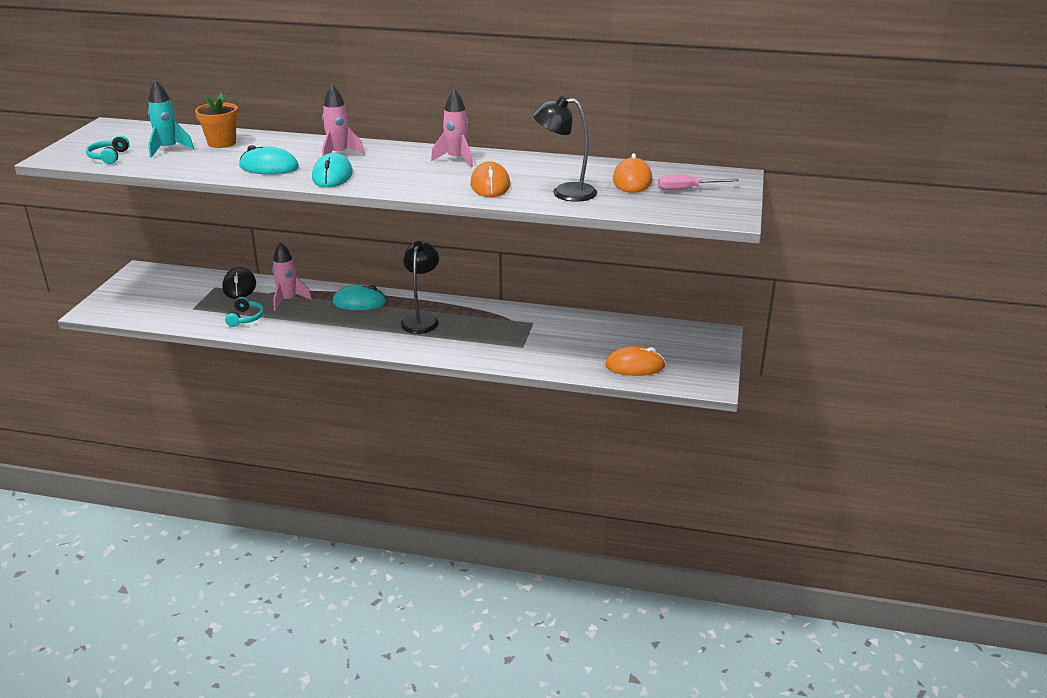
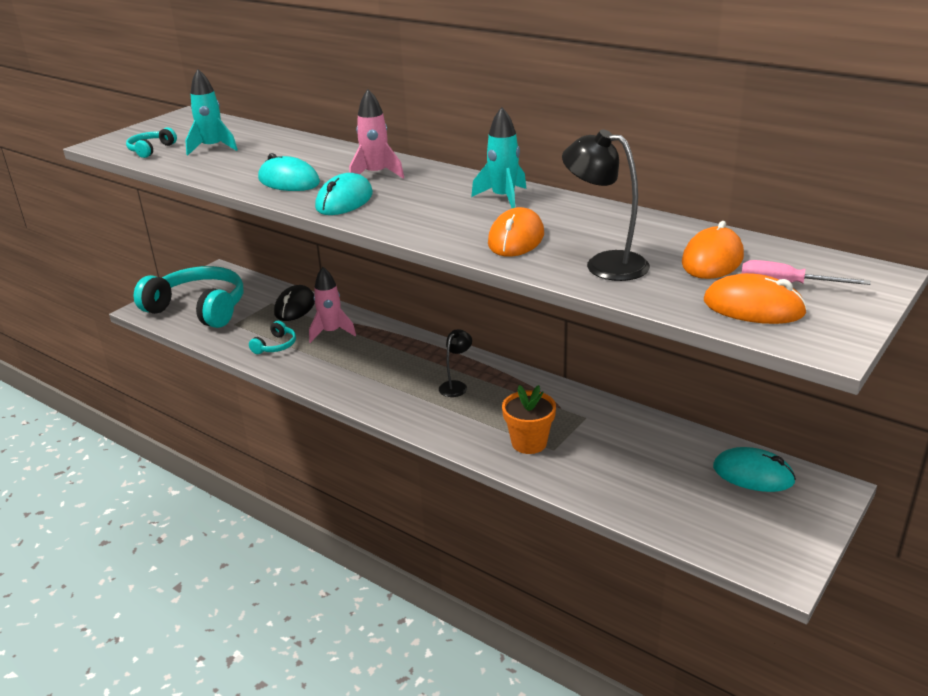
camera: 25 degrees right, 0 degrees up
orange flower pot [195,92,238,148] -> orange flower pot moved to [502,385,556,454]
turquoise mouse [333,284,386,310] -> turquoise mouse moved to [713,447,796,492]
black lamp [401,241,439,334] -> black lamp [439,329,472,397], size x0.61
pink rocket [431,89,473,167] -> turquoise rocket [471,107,526,208]
orange mouse [605,346,665,376] -> orange mouse moved to [704,273,807,324]
none -> turquoise headphones [134,266,243,328]

